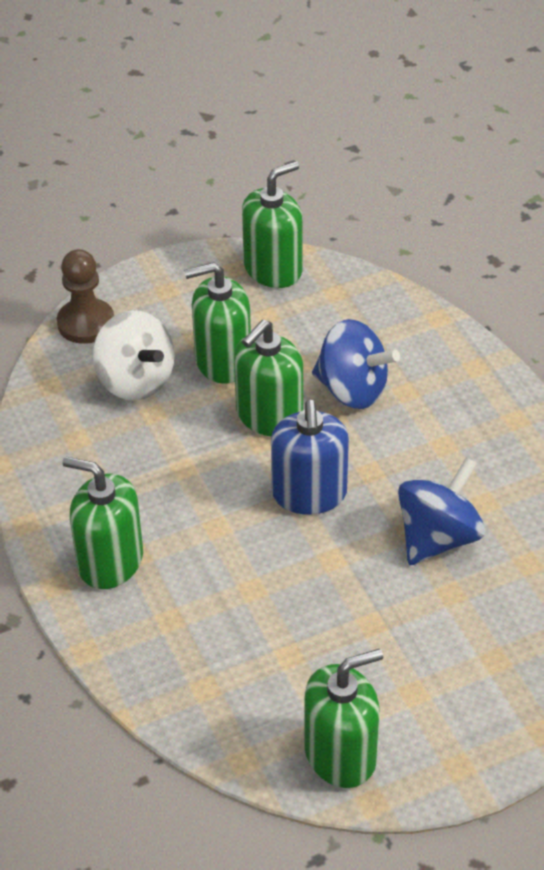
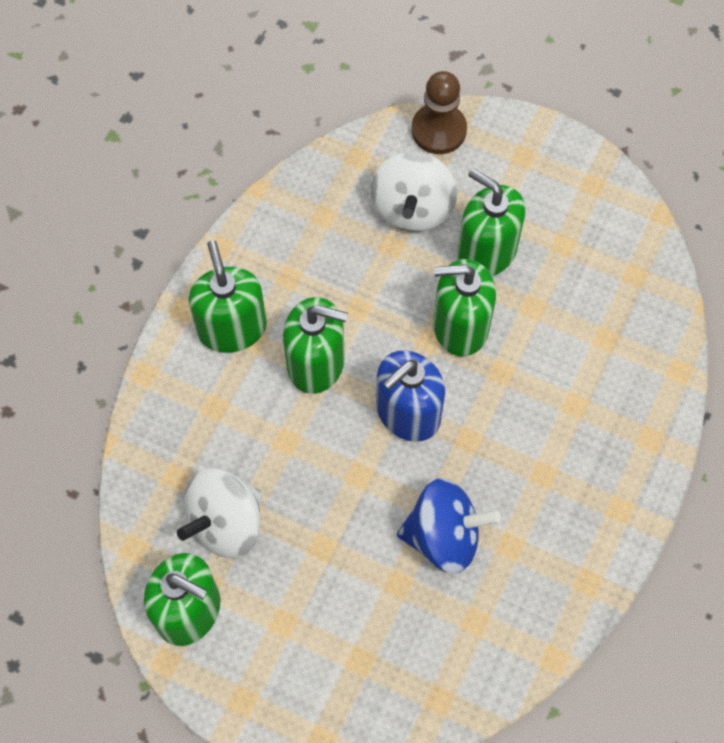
camera: 50 degrees right, 20 degrees up
green soap dispenser [242,161,302,288] -> green soap dispenser moved to [283,297,348,394]
blue spinning top [312,319,400,409] -> none
none -> white spinning top [177,468,263,558]

